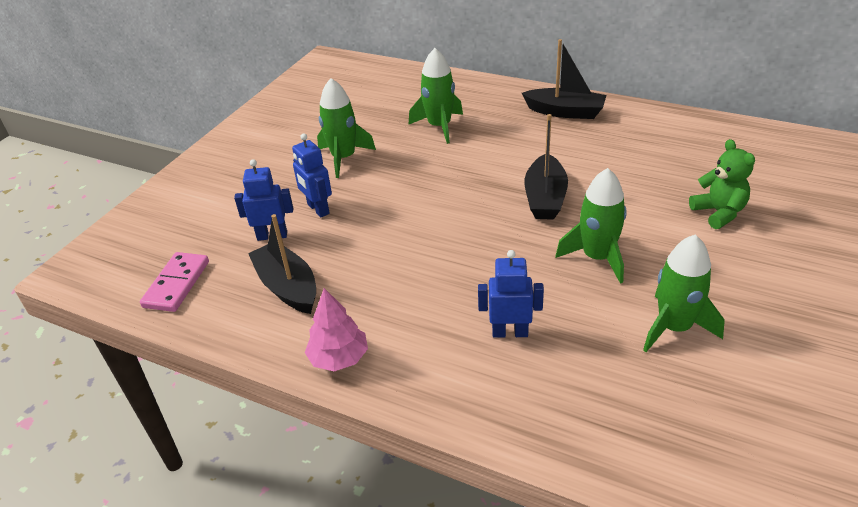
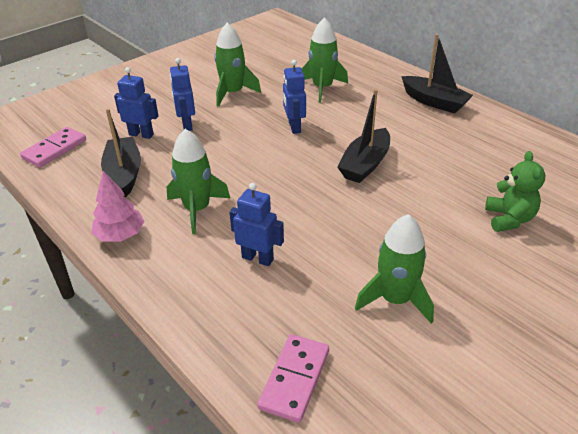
camera: 20 degrees right, 0 degrees up
green rocket [556,168,627,284] -> green rocket moved to [167,129,230,234]
none -> pink domino [257,334,329,423]
none -> blue robot [283,60,306,134]

